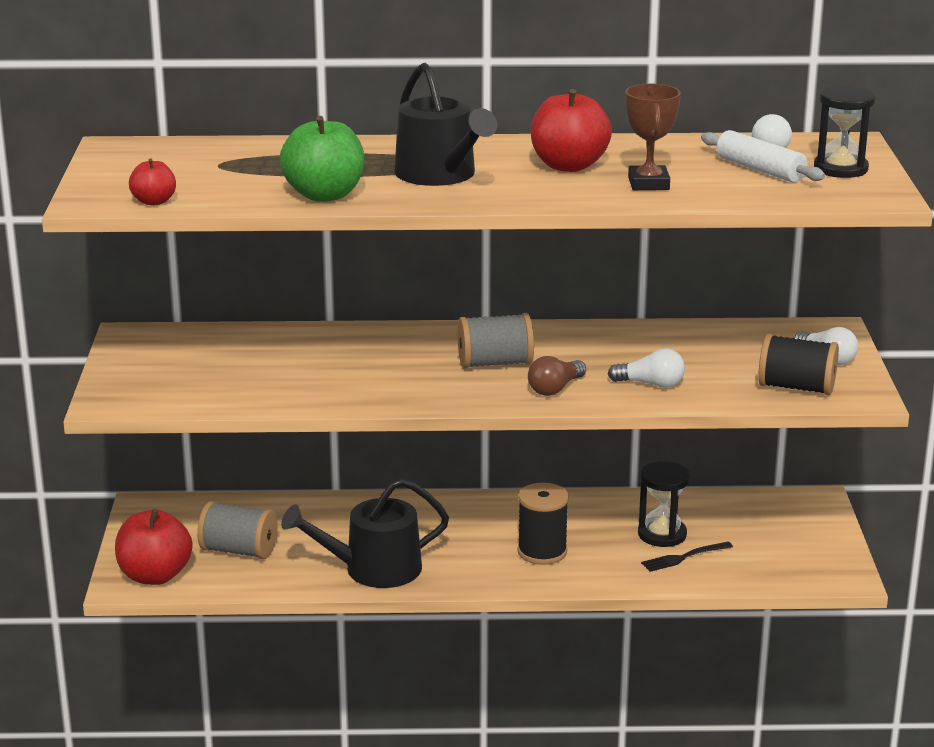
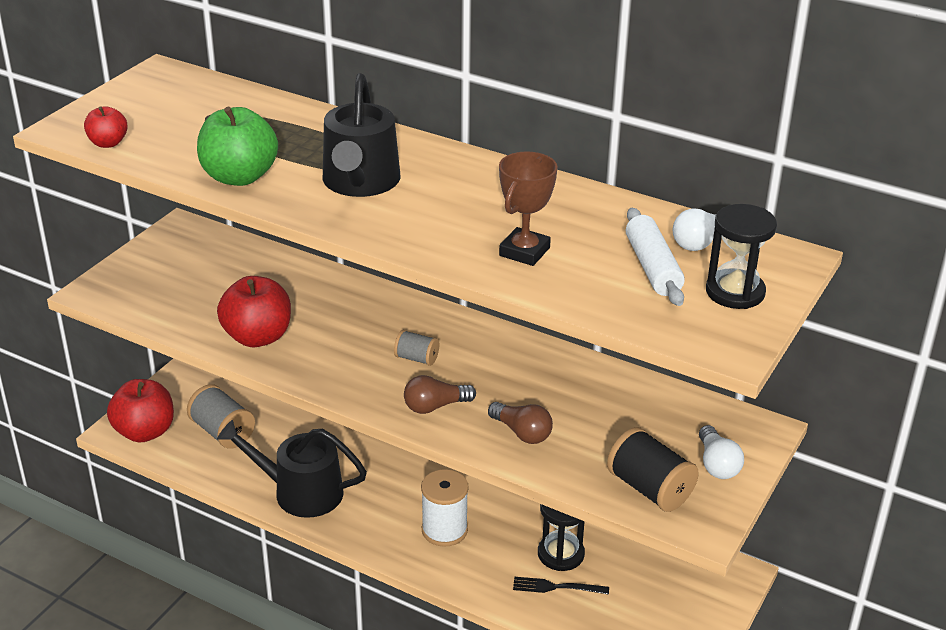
camera: 30 degrees right, 10 degrees up
grey spool [457,313,534,369] -> grey spool [394,330,439,366], size x0.58
black spool [518,483,569,565] -> white spool [421,469,469,547]
red apple [531,89,612,172] -> red apple moved to [217,276,291,347]
white light bulb [608,348,685,388] -> brown light bulb [488,402,553,444]

